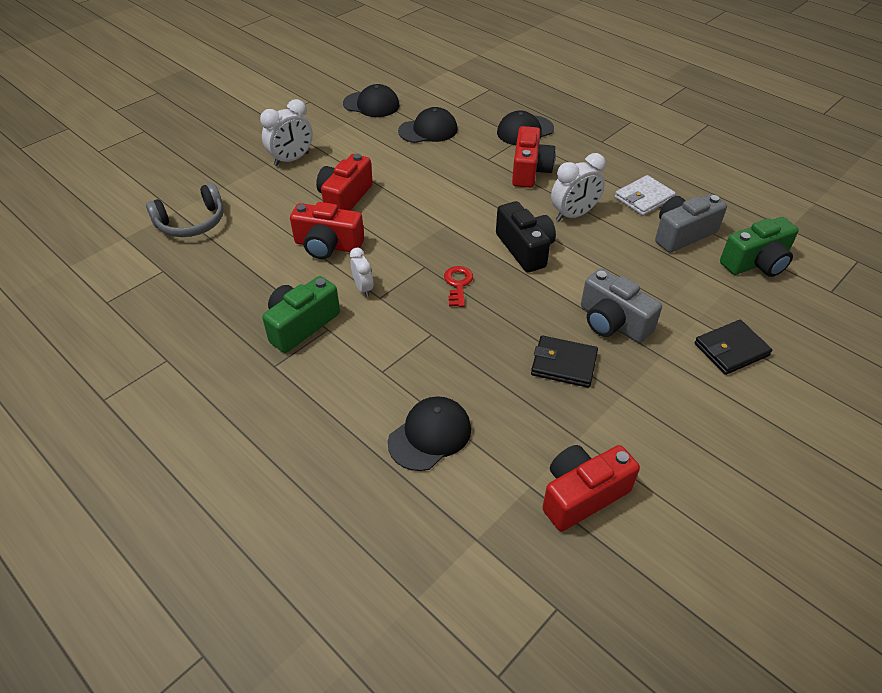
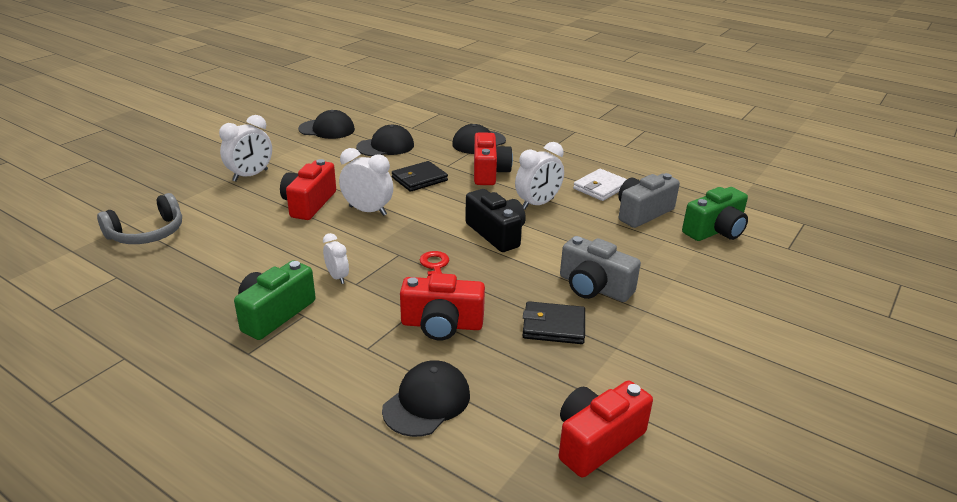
camera: 10 degrees left, 15 degrees down
red camera [290,202,364,259] -> red camera moved to [400,273,485,341]
black wallet [695,320,772,375] -> black wallet moved to [392,161,448,192]
none -> white clock [339,148,393,216]

